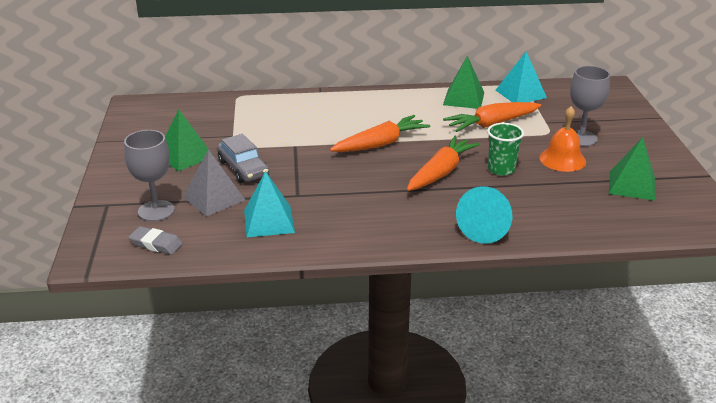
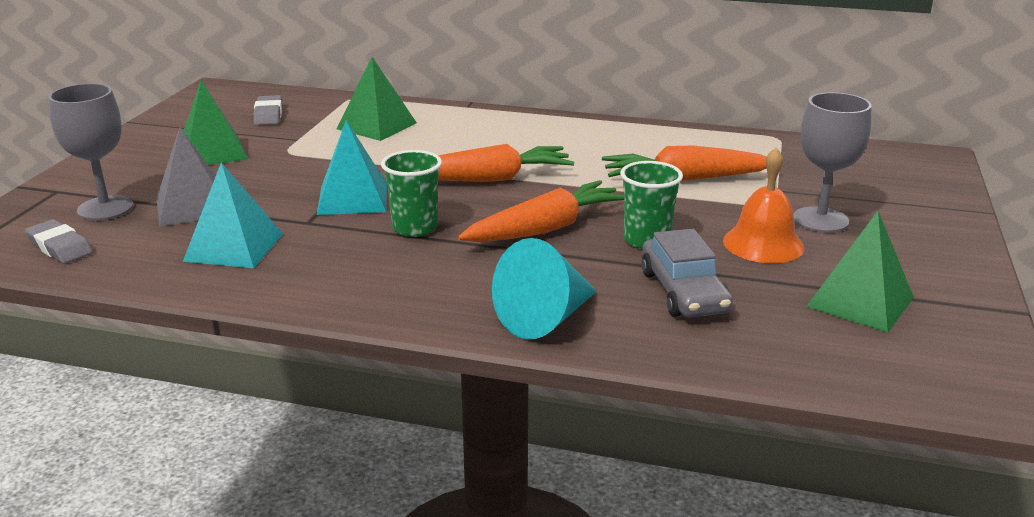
camera: 20 degrees right, 5 degrees down
grey car [217,134,269,183] -> grey car moved to [641,229,732,317]
green pyramid [443,56,484,109] -> green pyramid moved to [337,57,417,141]
turquoise pyramid [496,52,547,102] -> turquoise pyramid moved to [317,120,387,215]
none -> grey eraser [253,95,282,125]
none -> green cup [381,150,442,237]

